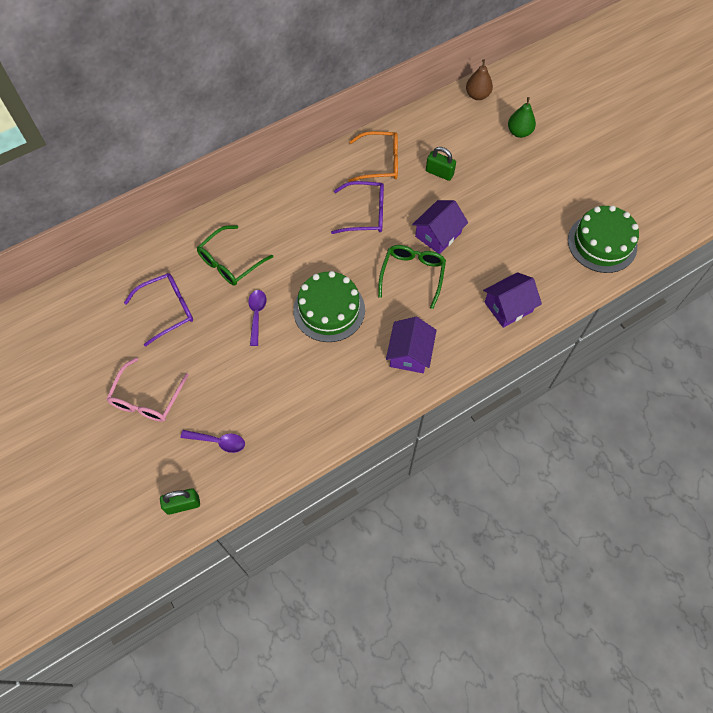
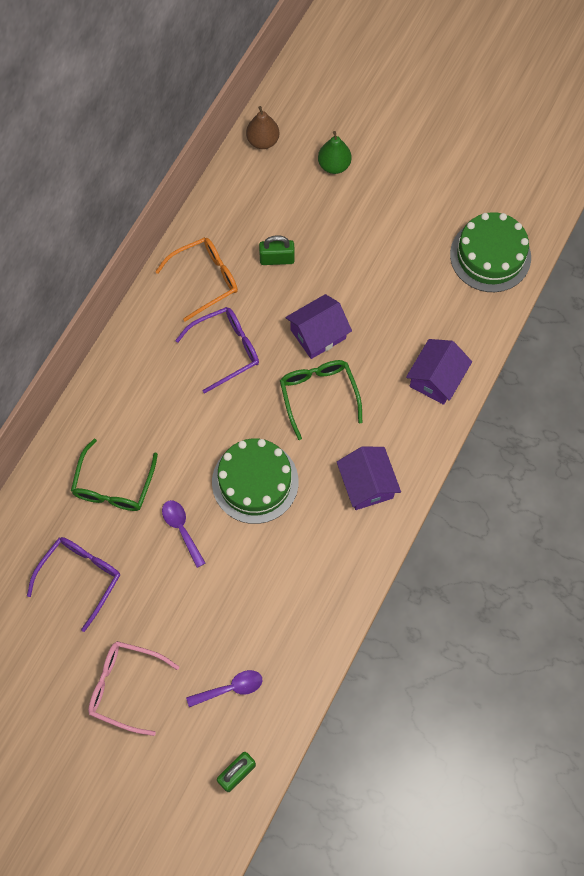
camera: 30 degrees left, 5 degrees up
pink glasses [106,357,189,422] -> pink glasses turned 120 degrees clockwise [88,641,179,736]
purple house [412,200,468,254] -> purple house turned 45 degrees clockwise [286,294,352,359]

